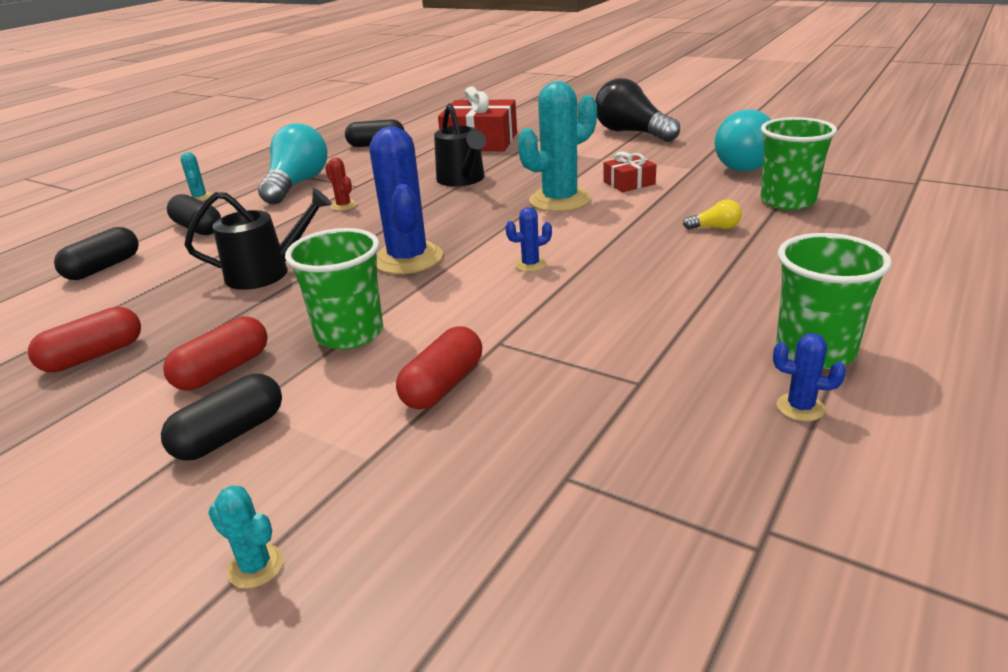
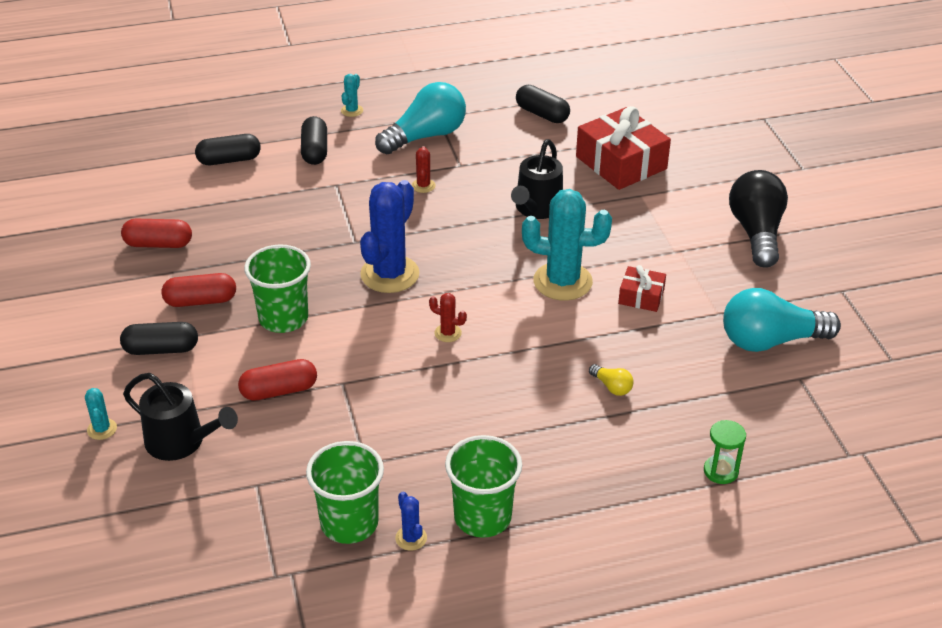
camera: 40 degrees right, 10 degrees up
black watering can [184,188,332,290] -> black watering can moved to [123,373,238,461]
blue cactus [505,207,552,272] -> red cactus [429,293,467,342]
green cup [761,117,837,210] -> green cup moved to [306,441,384,544]
none -> green hourglass [704,420,746,484]

